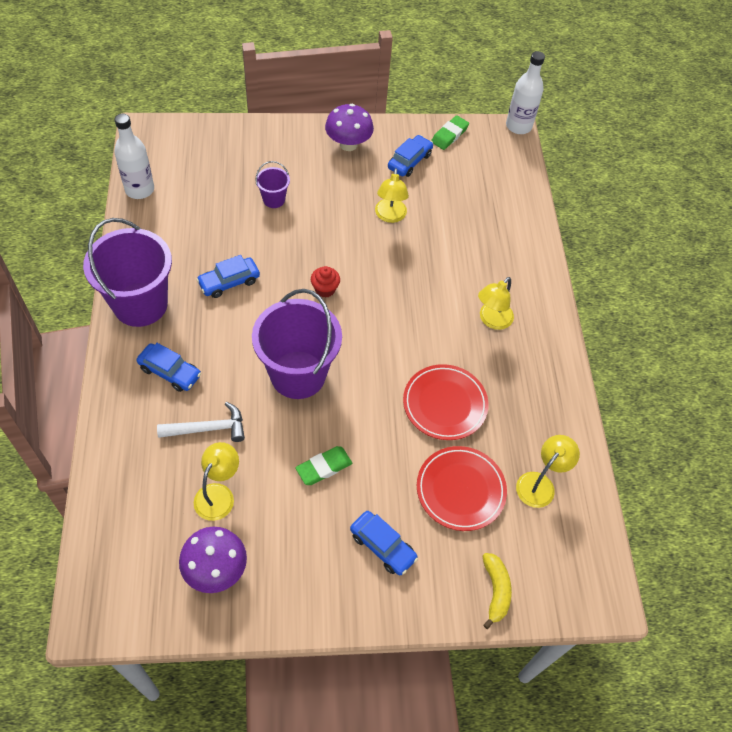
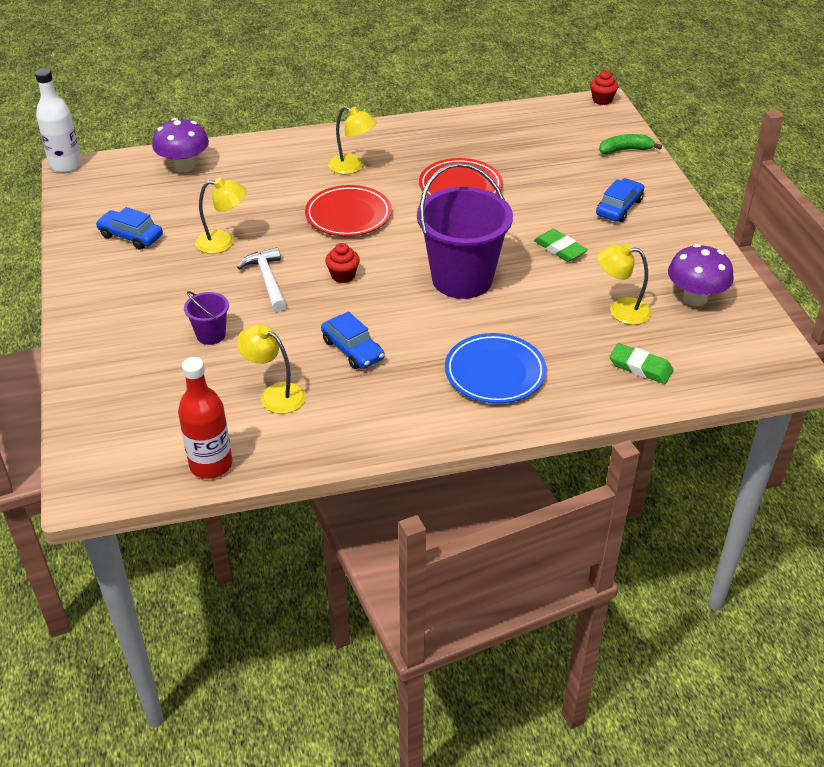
camera: 95 degrees left, 15 degrees down
purple bucket [83,218,172,327] -> none
white bottle [114,114,154,199] -> red bottle [178,357,232,479]
blue car [137,343,201,392] -> blue plate [445,333,546,404]
white hammer [157,402,245,442] -> white hammer moved to [237,247,287,312]
purple mushroom [325,104,374,151] -> purple mushroom moved to [152,118,209,172]
red plate [417,446,507,531] -> red plate moved to [305,185,392,236]
green eraser [431,115,469,150] -> green eraser moved to [609,343,673,384]
yellow banana [482,553,512,629] -> green banana [599,134,662,154]
yellow lamp [516,435,580,508] -> yellow lamp moved to [237,324,306,414]
none -> red cupcake [590,70,618,105]

